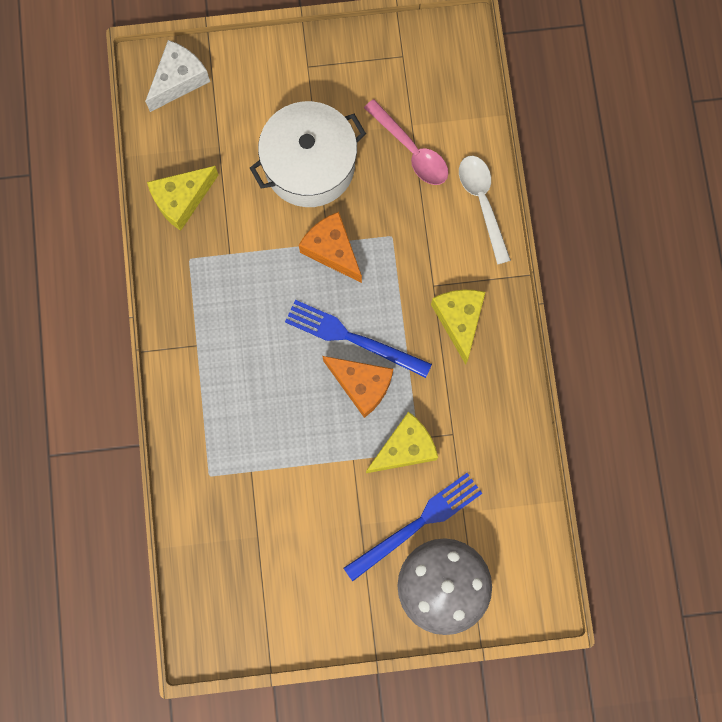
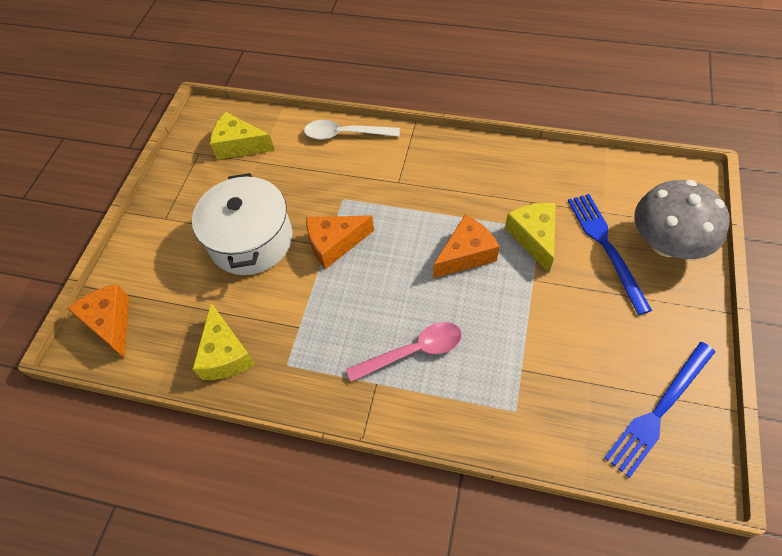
camera: 65 degrees left, 20 degrees down
white cheese [145,40,210,112] -> orange cheese [67,284,129,357]
blue fork [285,300,432,378] -> blue fork moved to [604,342,715,478]
pink spoon [364,99,449,185] -> pink spoon moved to [346,322,462,382]
yellow cheese [431,290,485,365] -> yellow cheese moved to [210,112,275,160]

